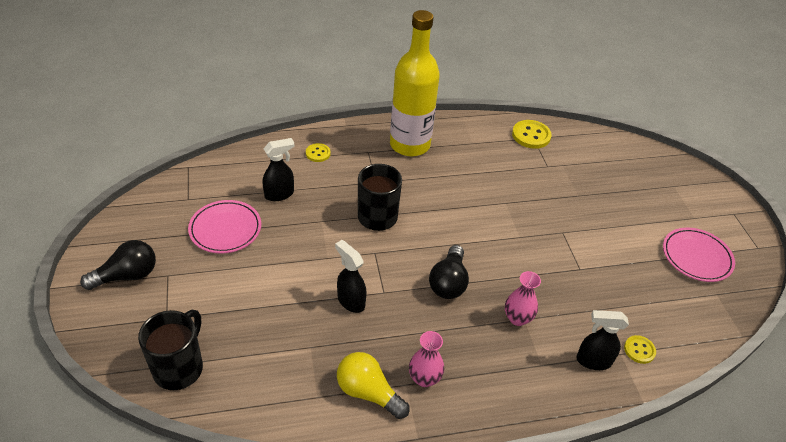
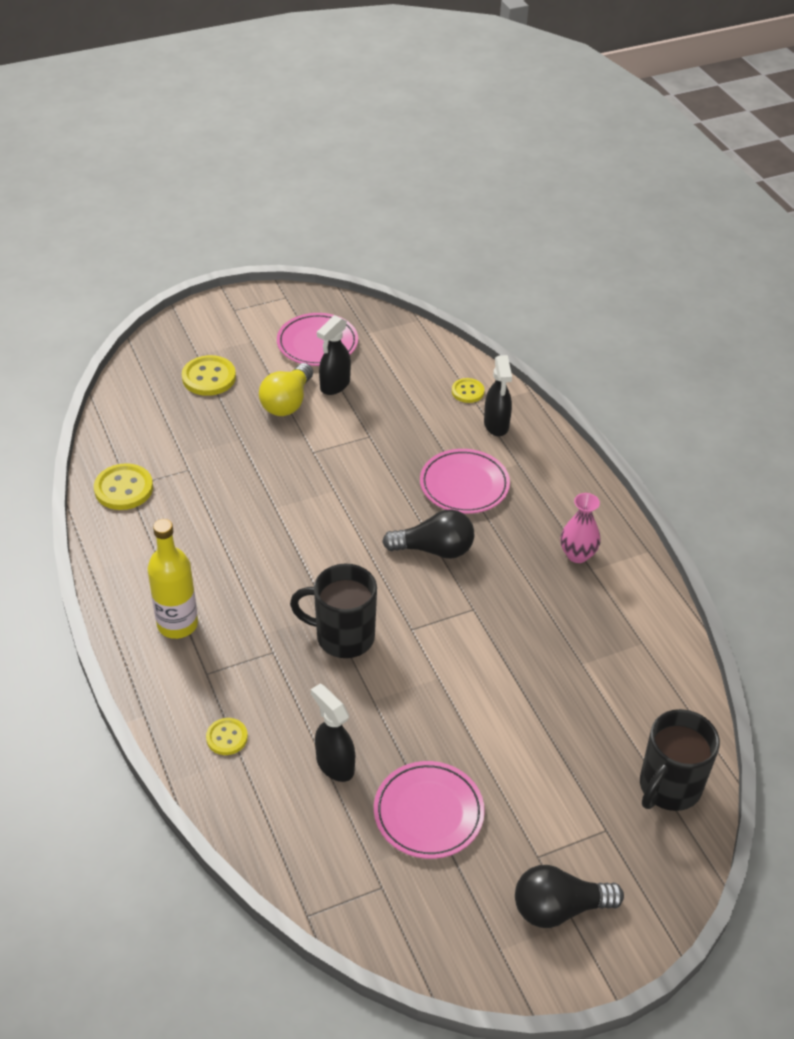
camera: 100 degrees left, 0 degrees up
black light bulb [80,240,156,290] -> black light bulb turned 60 degrees counterclockwise [515,865,624,928]
black mug [138,310,203,390] -> black mug turned 60 degrees counterclockwise [640,709,720,811]
black spray bottle [335,240,367,313] -> black spray bottle moved to [317,315,351,395]
yellow light bulb [337,352,409,419] -> yellow light bulb moved to [259,363,313,416]
yellow bottle [390,10,440,157] -> yellow bottle [147,519,198,639], size x0.63
pink vase [505,271,541,326] -> pink plate [420,449,510,514]
none -> yellow button [182,355,236,396]

